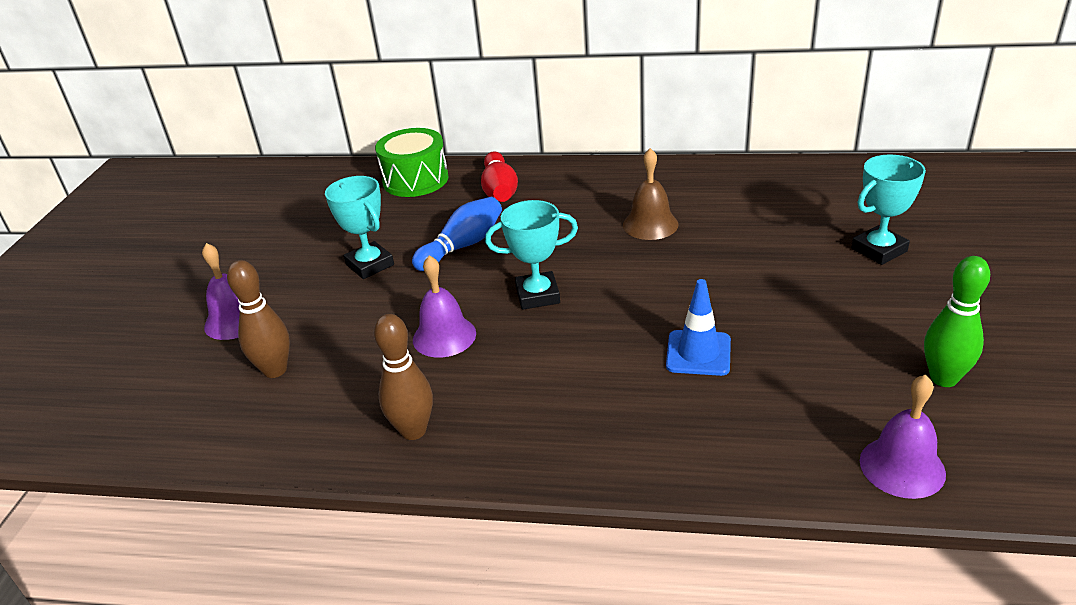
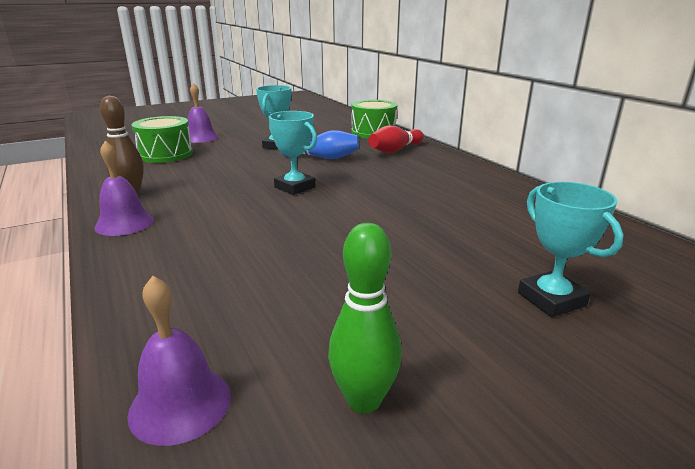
camera: 50 degrees right, 10 degrees down
brown bowling pin [227,260,290,378] -> green drum [131,116,193,163]
purple bell [413,255,476,358] -> purple bell moved to [94,141,154,236]
brown bell [623,148,678,240] -> none
blue traffic cone [666,279,731,376] -> none
turquoise trophy [851,155,926,265] -> turquoise trophy turned 45 degrees clockwise [518,182,624,317]

